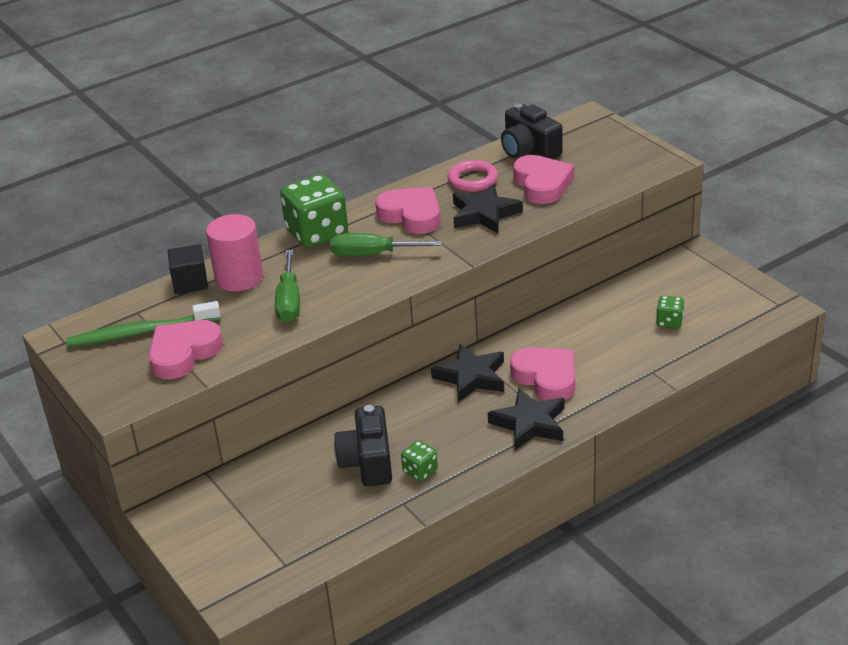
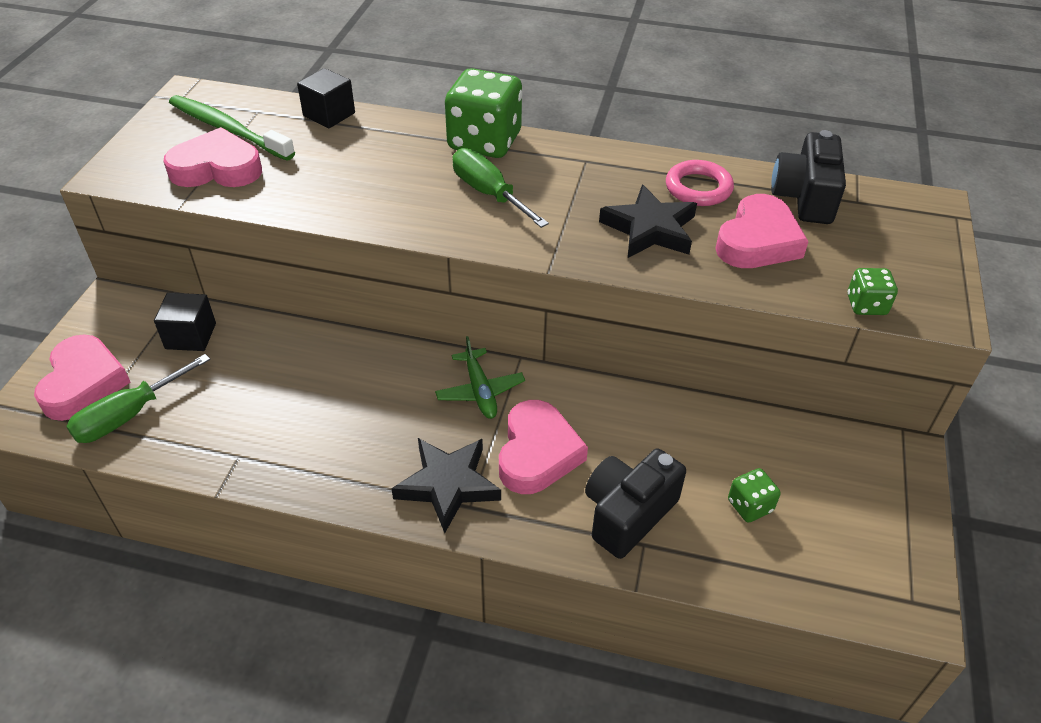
camera: 45 degrees right, 10 degrees up
pink cylinder [206,214,263,291] -> none
green screwdriver [275,249,300,323] -> green screwdriver moved to [66,354,210,443]
black camera [334,405,392,486] -> black camera moved to [585,449,686,559]
pink heart [375,187,440,234] -> pink heart moved to [34,335,131,421]
green dice [401,440,438,481] -> green dice moved to [847,268,898,315]
black star [431,344,504,402] -> green plane [435,336,525,419]
none -> black cube [154,293,216,351]

